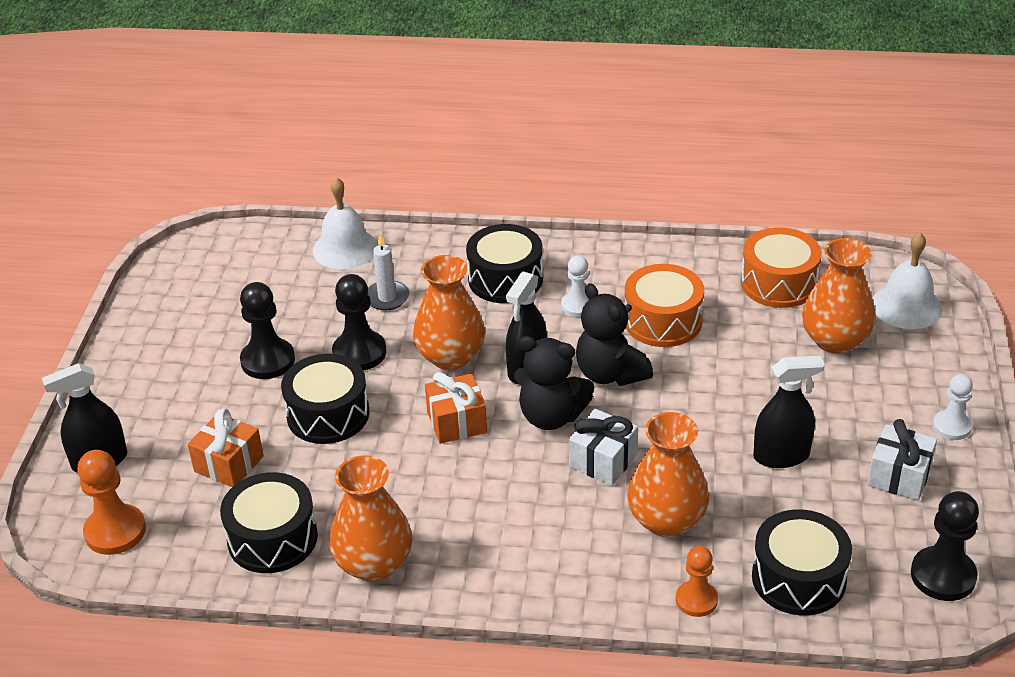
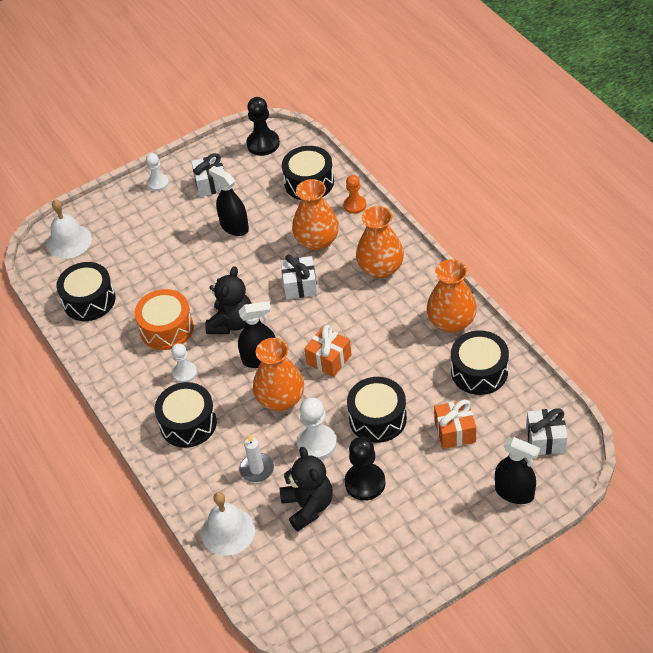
camera: 125 degrees left, 10 degrees up
orange pawn [77,450,146,555] -> white gift [526,408,568,455]
black pawn [332,274,387,371] -> white pawn [297,398,337,460]
black teddy bear [514,336,594,430] -> black teddy bear moved to [280,447,333,531]
orange drum [741,227,822,308] -> black drum [56,262,115,321]
orange vase [802,238,876,354] -> orange vase moved to [356,206,404,278]

